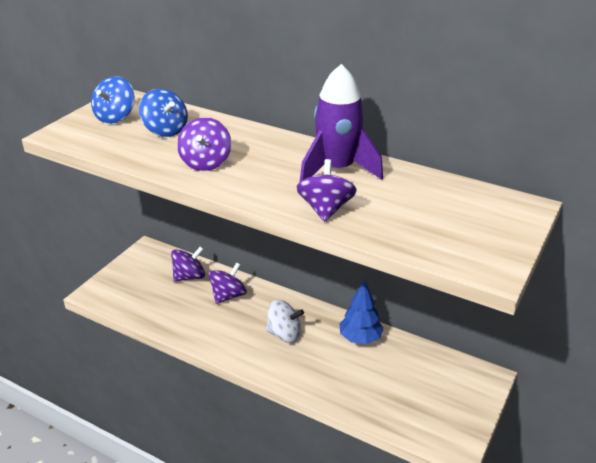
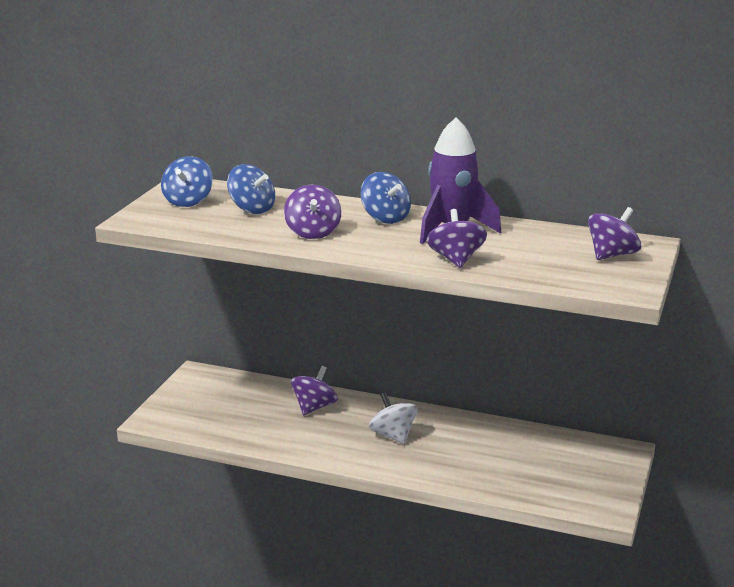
camera: 10 degrees left, 10 degrees down
purple spinning top [171,246,205,282] -> purple spinning top moved to [588,207,641,260]
white spinning top [266,300,304,343] -> white spinning top turned 120 degrees counterclockwise [369,392,418,444]
blue tree [339,280,384,344] -> none
none -> blue spinning top [360,172,411,224]

